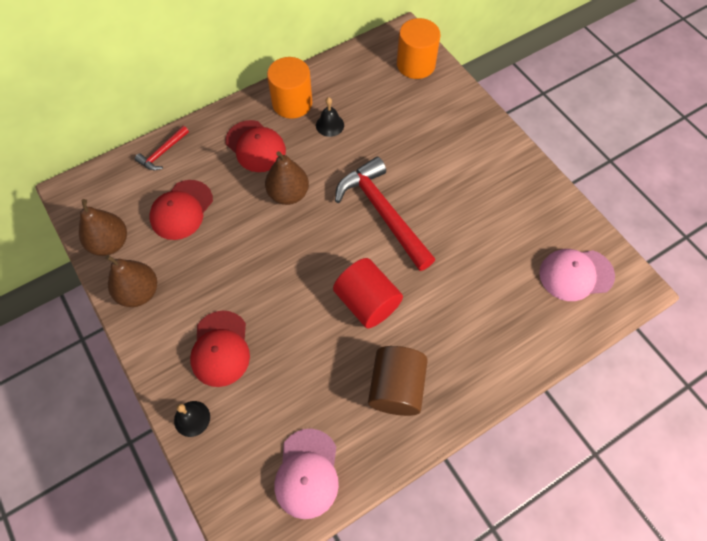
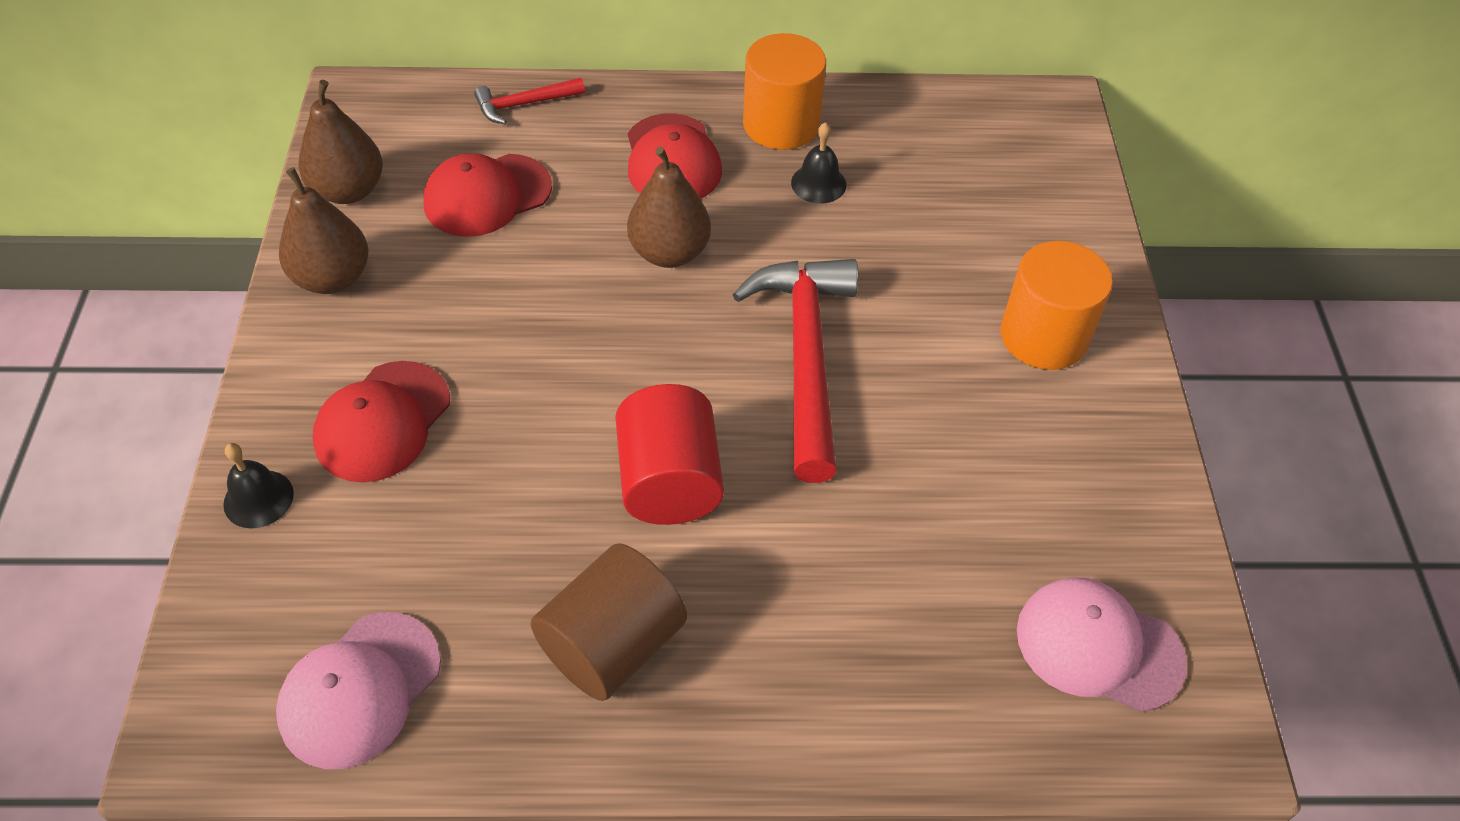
camera: 30 degrees right, 10 degrees down
orange cylinder [397,18,441,79] -> orange cylinder moved to [1001,241,1113,370]

